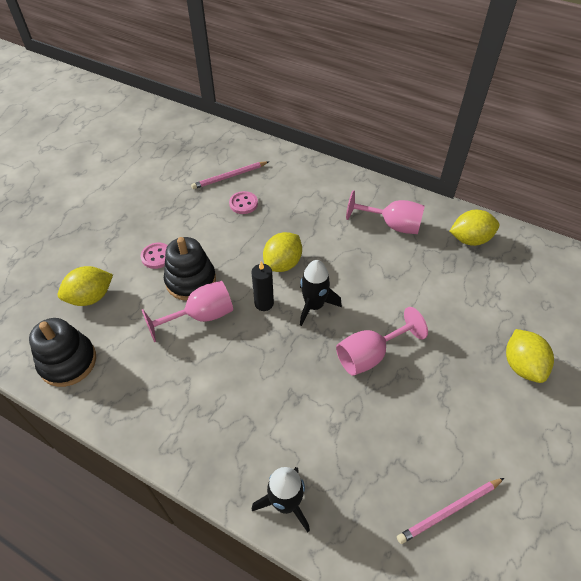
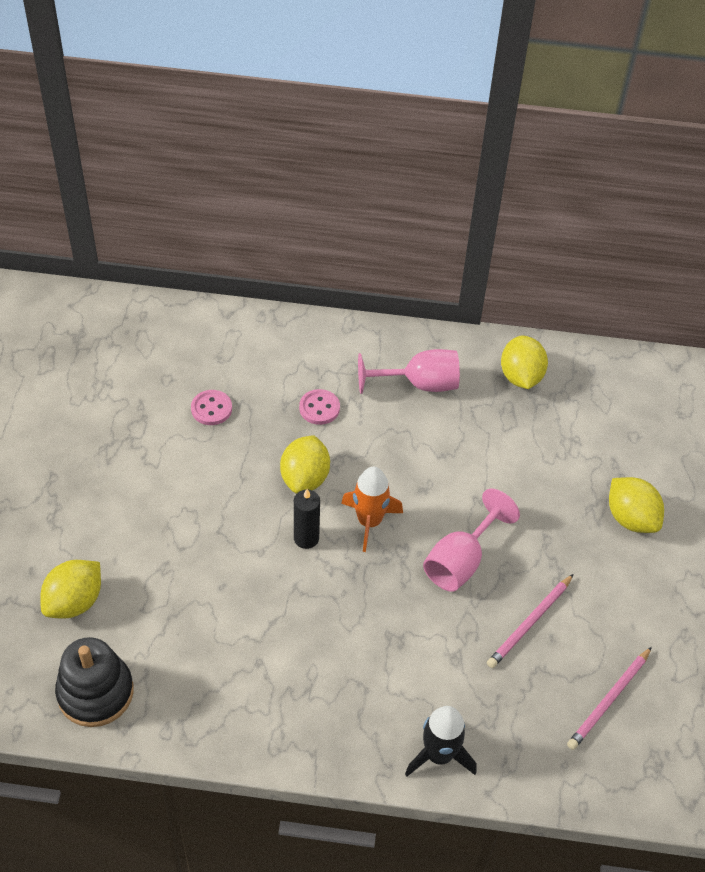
camera: 25 degrees left, 0 degrees up
pink button [141,243,168,269] -> pink button moved to [299,389,340,425]
pink goblet [142,281,233,342] -> none
black stacking toy [164,237,216,301] -> none
pink pencil [191,161,269,189] -> pink pencil moved to [487,574,574,668]
black rocket [300,260,342,326] -> orange rocket [341,467,403,552]
yellow lemon [450,210,499,246] -> yellow lemon turned 60 degrees counterclockwise [501,336,548,389]

